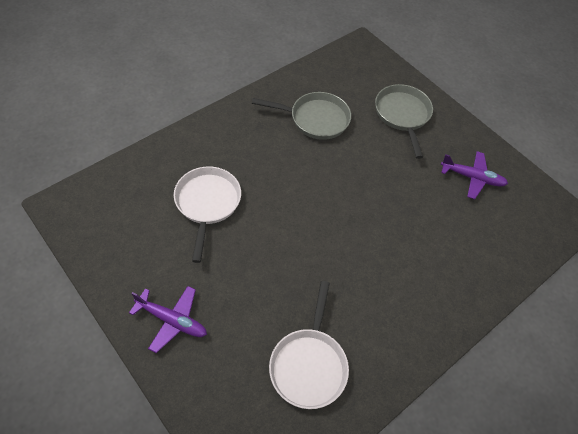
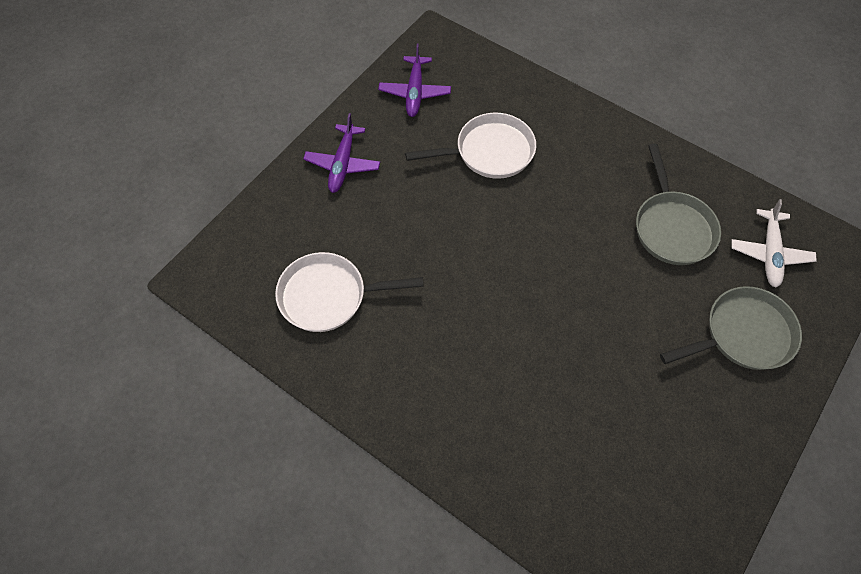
camera: 80 degrees right, 5 degrees up
purple plane [441,151,508,199] -> purple plane moved to [378,44,451,117]
none -> white plane [731,199,817,288]

